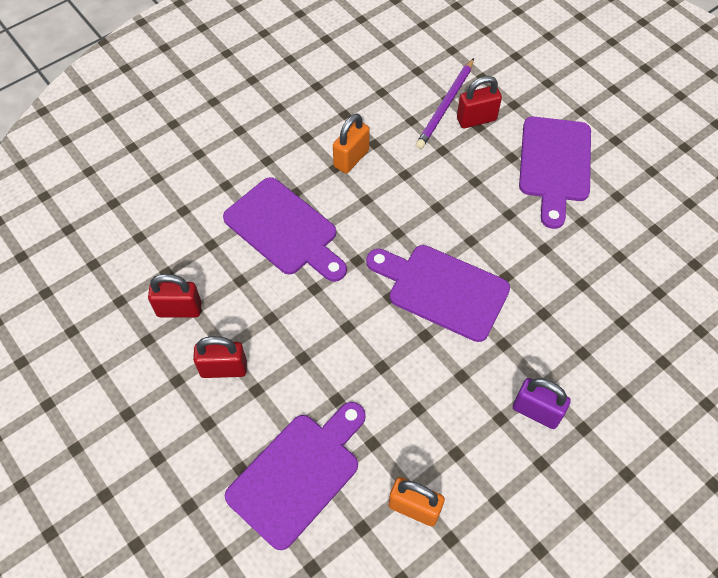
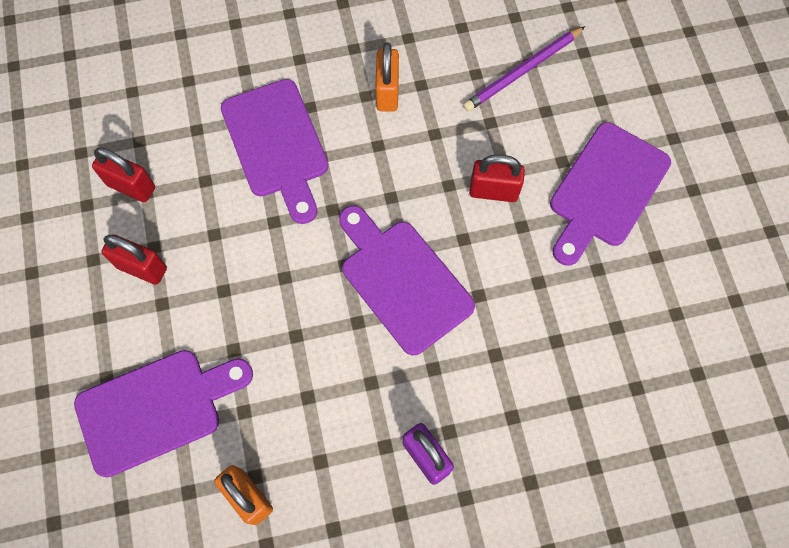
camera: 25 degrees right, 10 degrees up
orange padlock [333,113,370,173] -> orange padlock turned 60 degrees counterclockwise [375,42,399,112]
red padlock [457,76,502,128] -> red padlock moved to [469,154,525,202]

